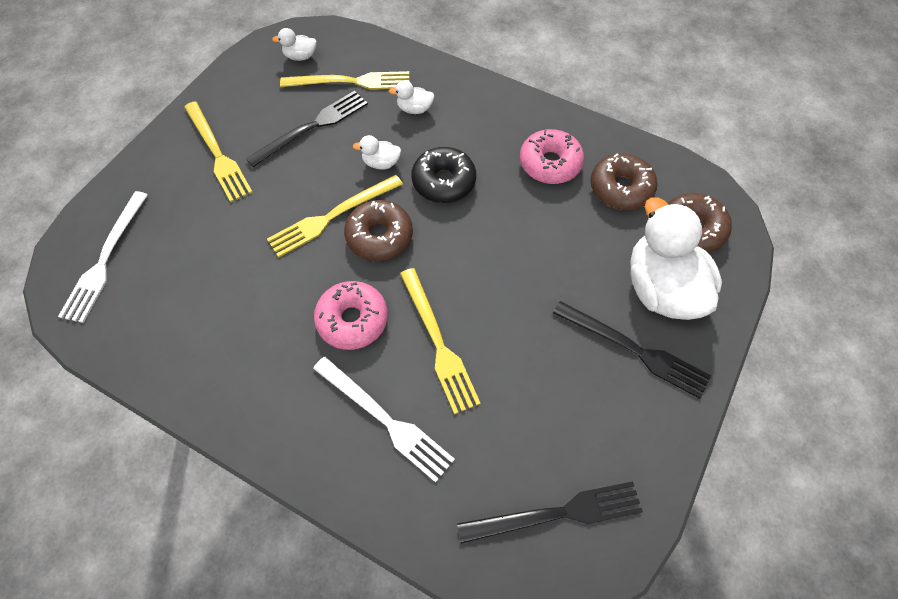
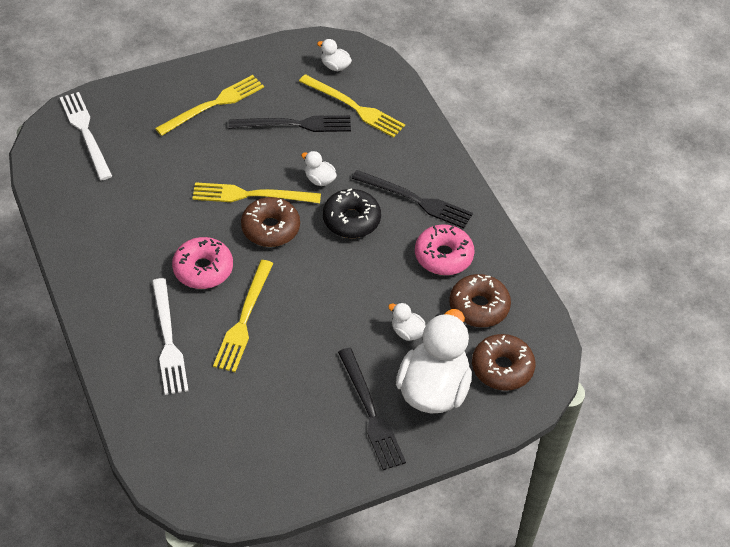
camera: 35 degrees right, 10 degrees down
white fork [58,191,148,323] -> white fork turned 105 degrees clockwise [60,92,112,180]
yellow fork [184,101,253,202] -> yellow fork turned 135 degrees counterclockwise [155,75,264,136]
white duck [389,80,435,114] -> white duck moved to [388,303,425,341]
black fork [457,481,643,544] -> black fork moved to [351,170,473,229]

